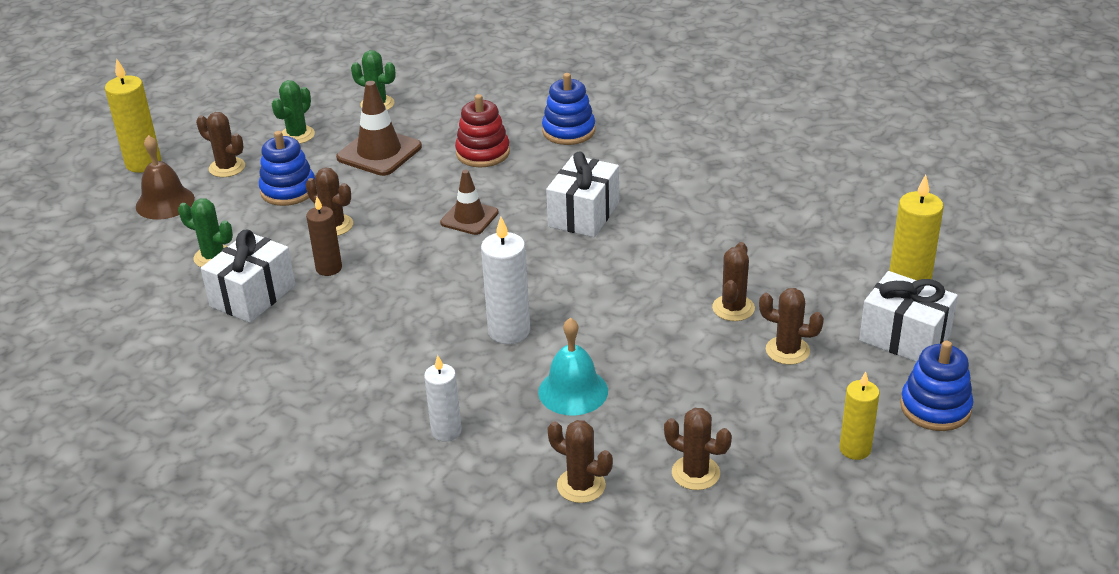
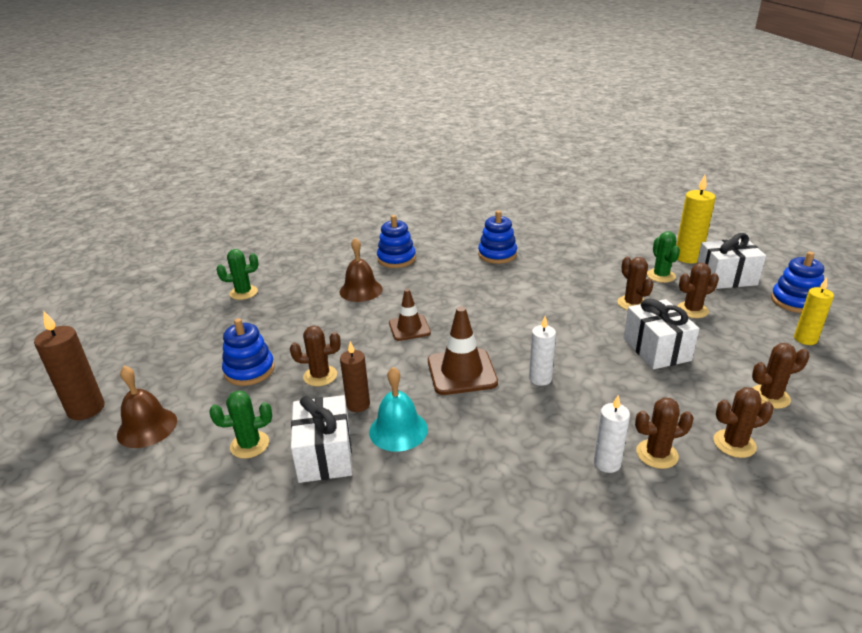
camera: 40 degrees left, 5 degrees down
yellow candle [105,59,161,173] -> brown candle [34,311,105,420]
brown cactus [196,112,245,177] -> brown cactus moved to [635,397,694,469]
green cactus [272,80,315,144] -> green cactus moved to [647,231,680,283]
brown traffic cone [336,81,422,176] -> brown traffic cone moved to [428,306,498,395]
red stacking toy [455,94,510,167] -> brown bell [340,238,383,302]
white candle [481,217,530,344] -> white candle [529,316,556,386], size x0.66
turquoise bell [538,318,608,415] -> turquoise bell moved to [369,367,428,452]
white gift [546,151,619,237] -> white gift moved to [624,299,700,369]
none -> blue stacking toy [478,210,517,264]

